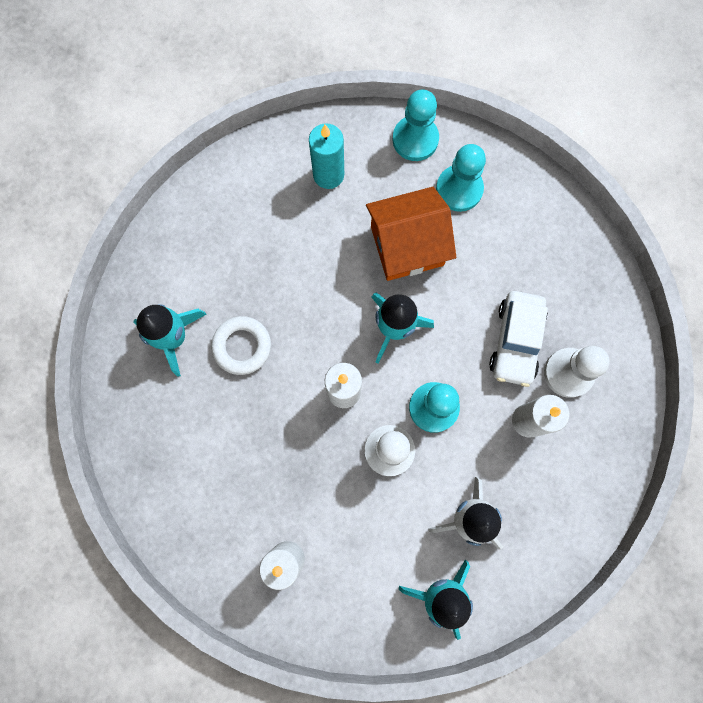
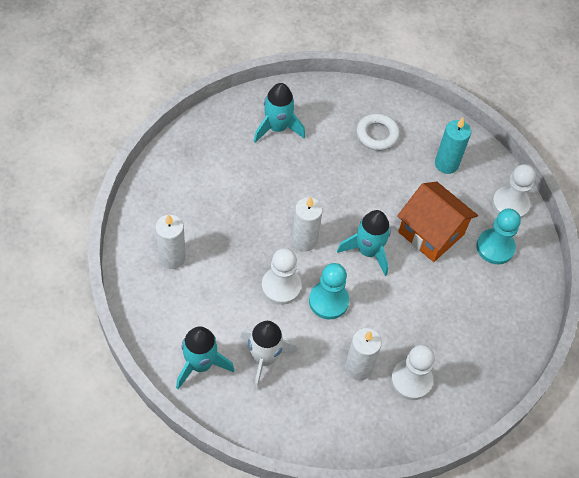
camera: 55 degrees right, 20 degrees down
white ring [211,316,271,375] -> white ring moved to [356,113,400,151]
turquoise pawn [393,89,439,161] -> white pawn [492,164,536,218]
white car [489,291,548,387] -> none

